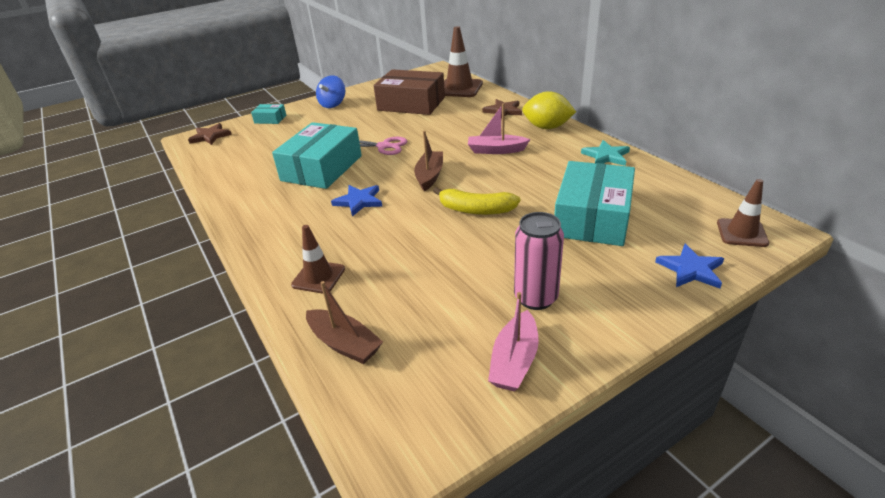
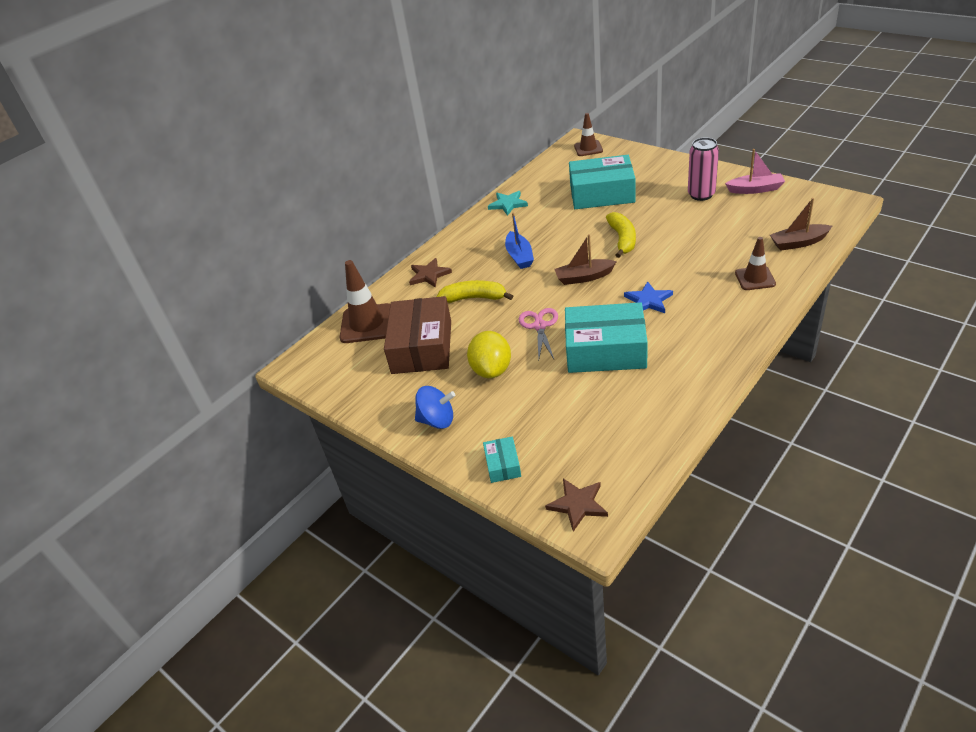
camera: 105 degrees left, 5 degrees up
brown boat [306,281,383,364] -> brown boat turned 120 degrees counterclockwise [770,198,832,251]
pink boat [468,103,531,154] -> blue boat [505,213,534,269]
yellow lemon [522,91,576,129] -> yellow lemon moved to [467,331,511,378]
blue star [655,244,724,289] -> none
none -> yellow banana [437,280,513,303]

